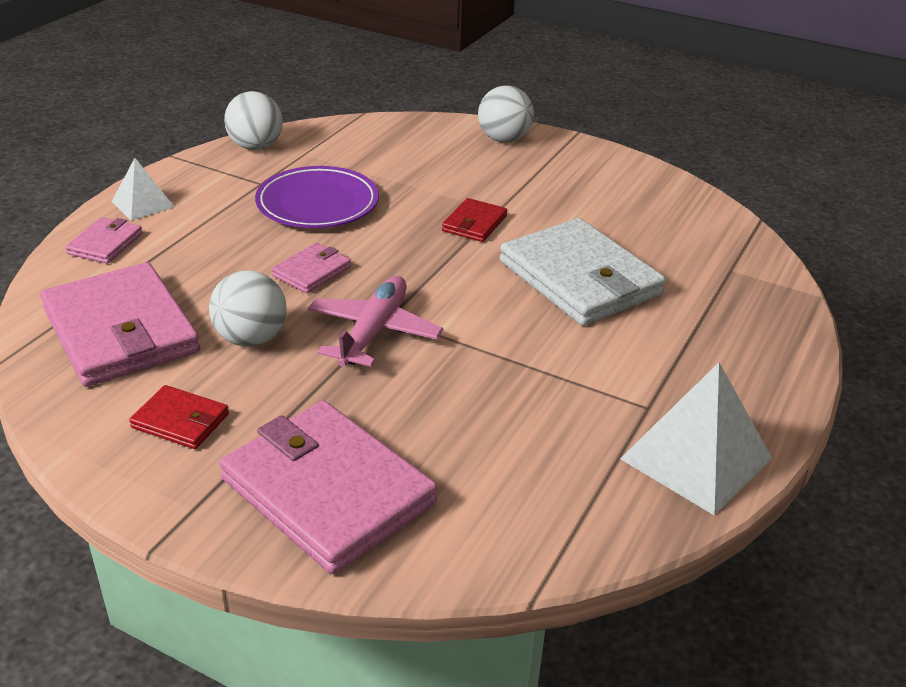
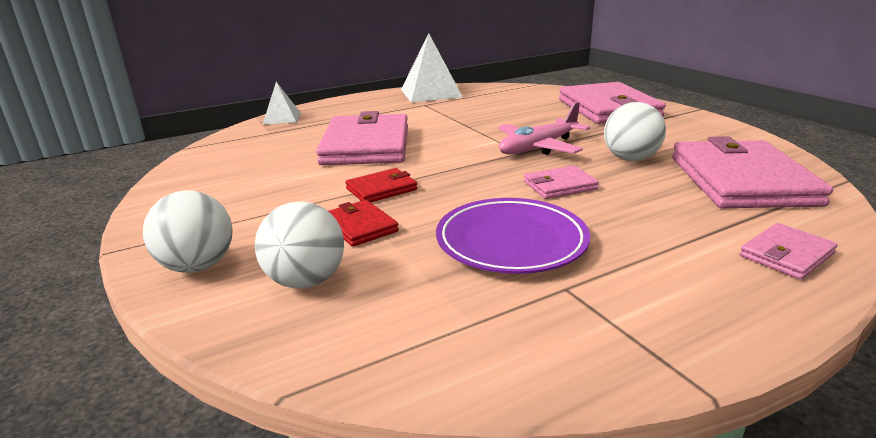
camera: 145 degrees left, 10 degrees down
white pyramid [111,158,174,221] -> white pyramid moved to [263,82,301,124]
red wallet [129,385,229,449] -> red wallet moved to [328,200,399,247]
white ball [224,91,283,150] -> white ball moved to [255,202,344,289]
white wallet [500,218,666,326] -> pink wallet [316,111,408,165]

